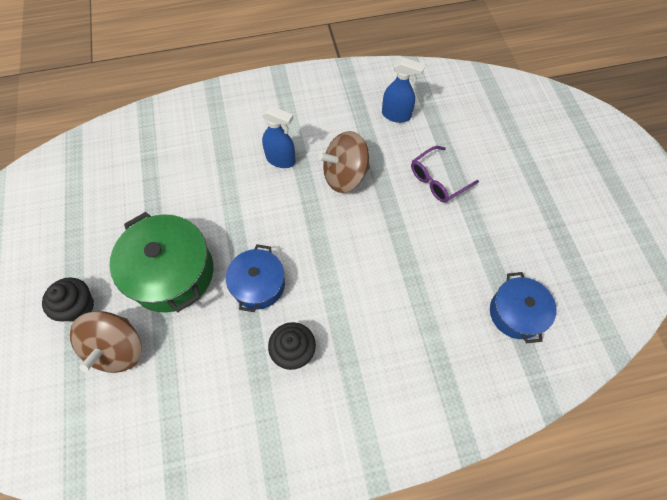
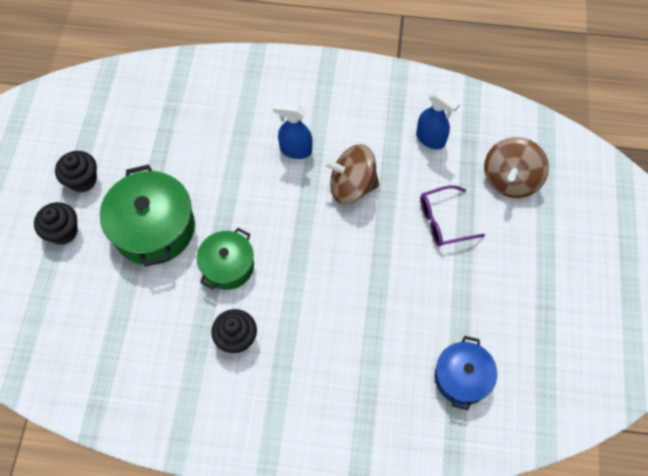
camera: 20 degrees right, 0 degrees up
brown spinning top [70,311,142,373] -> brown spinning top moved to [484,137,549,198]
blue pot [226,244,285,312] -> green pot [197,228,254,290]
blue spray bottle [261,105,296,168] -> blue spray bottle turned 150 degrees clockwise [273,102,312,159]
none -> black cupcake [55,151,97,192]

